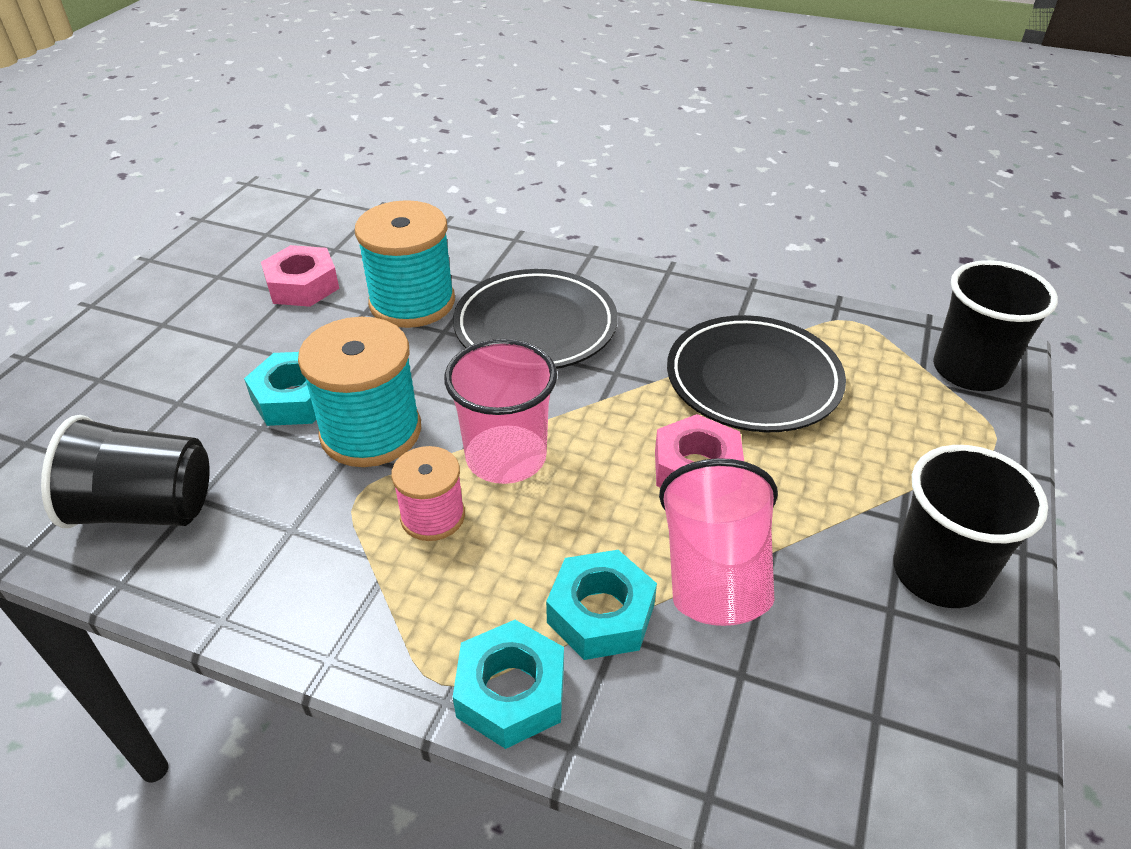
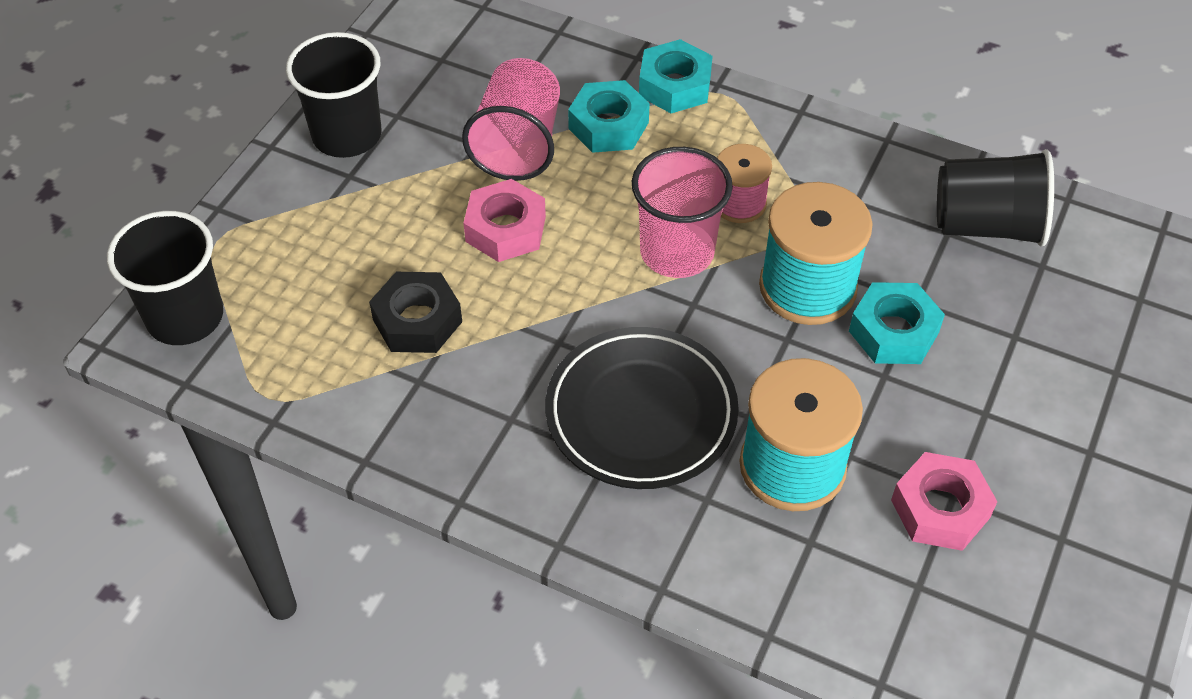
camera: 175 degrees left, 10 degrees up
black plate [667,315,846,432] -> black nut [369,272,462,353]

